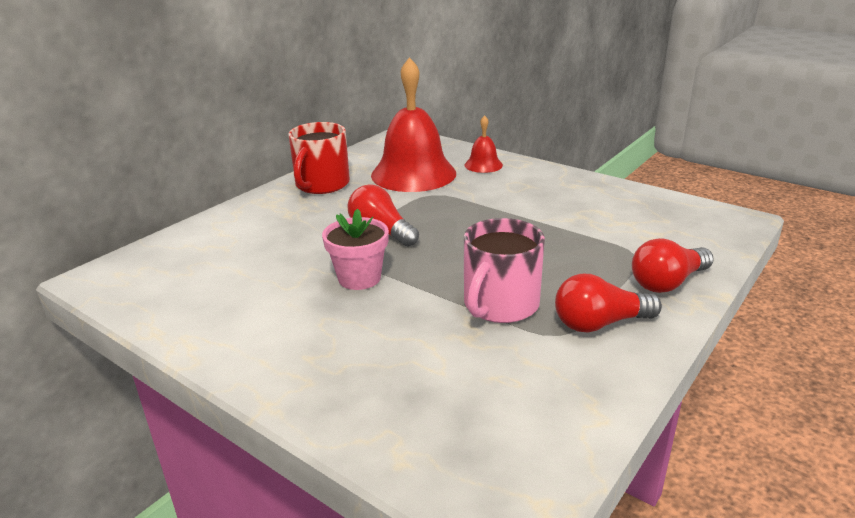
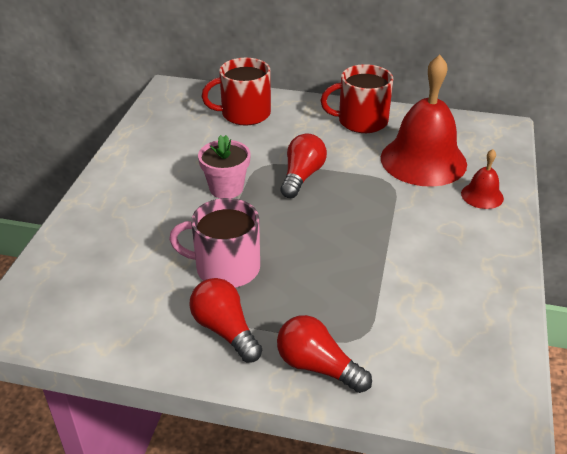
camera: 65 degrees right, 10 degrees up
none -> red mug [201,58,271,126]

